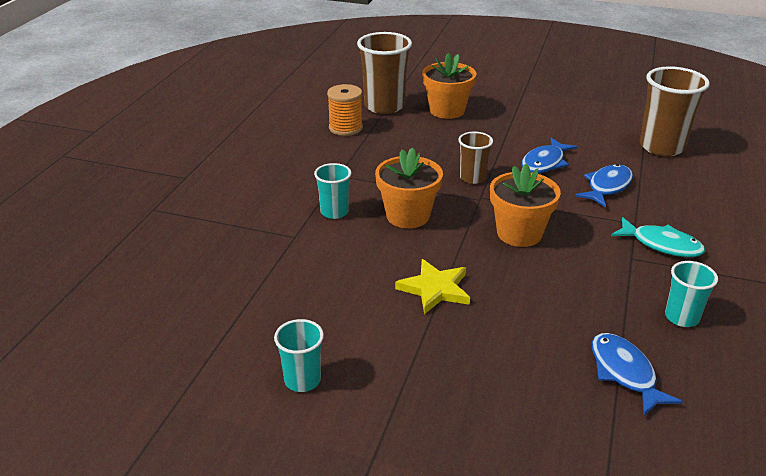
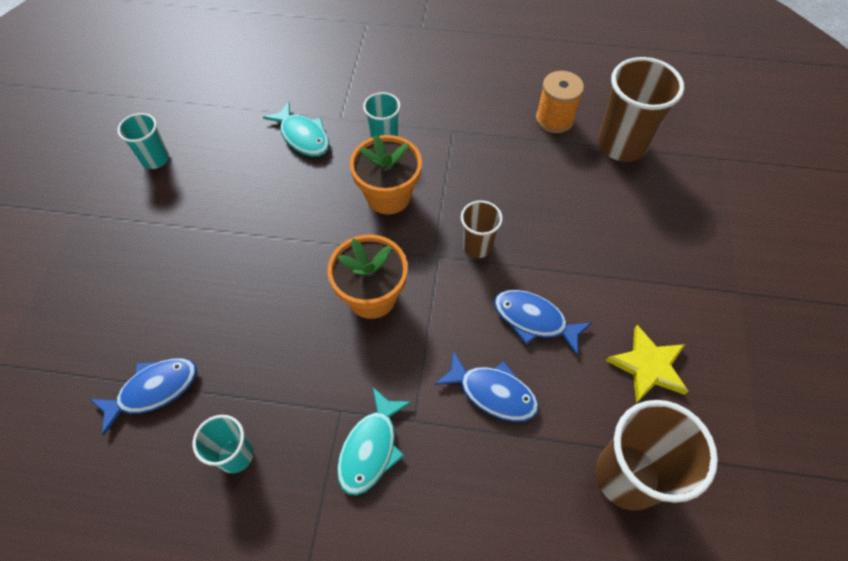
camera: 80 degrees right, 25 degrees up
yellow star [395,259,470,314] -> yellow star moved to [606,325,689,403]
orange flower pot [422,53,477,119] -> none
none -> turquoise fish [263,102,330,157]

